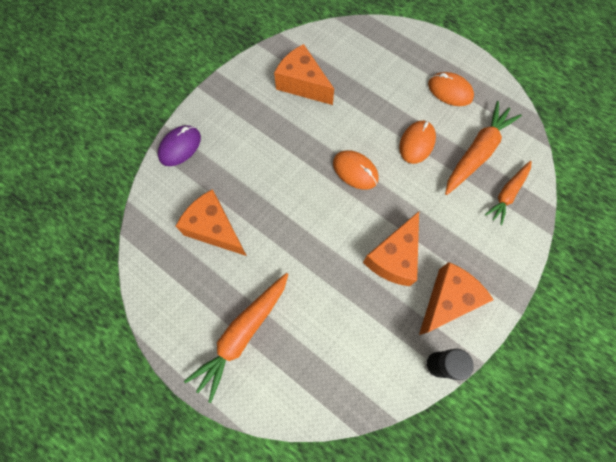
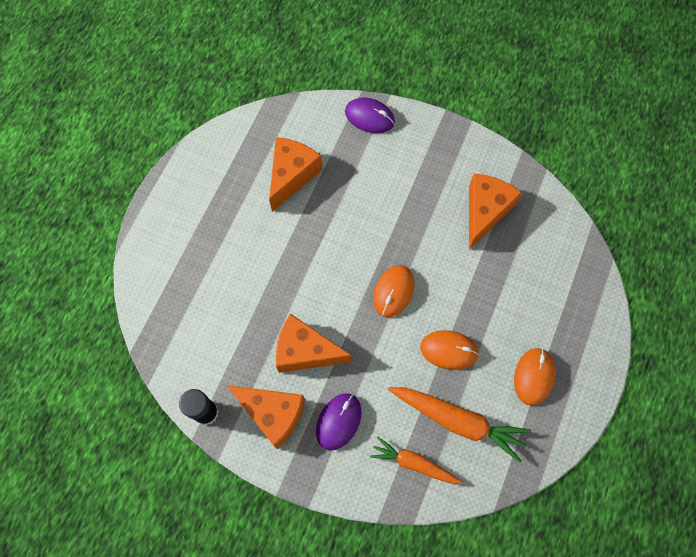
camera: 75 degrees right, 0 degrees up
orange carrot [184,273,288,403] -> none
none -> purple mouse [316,393,361,451]

